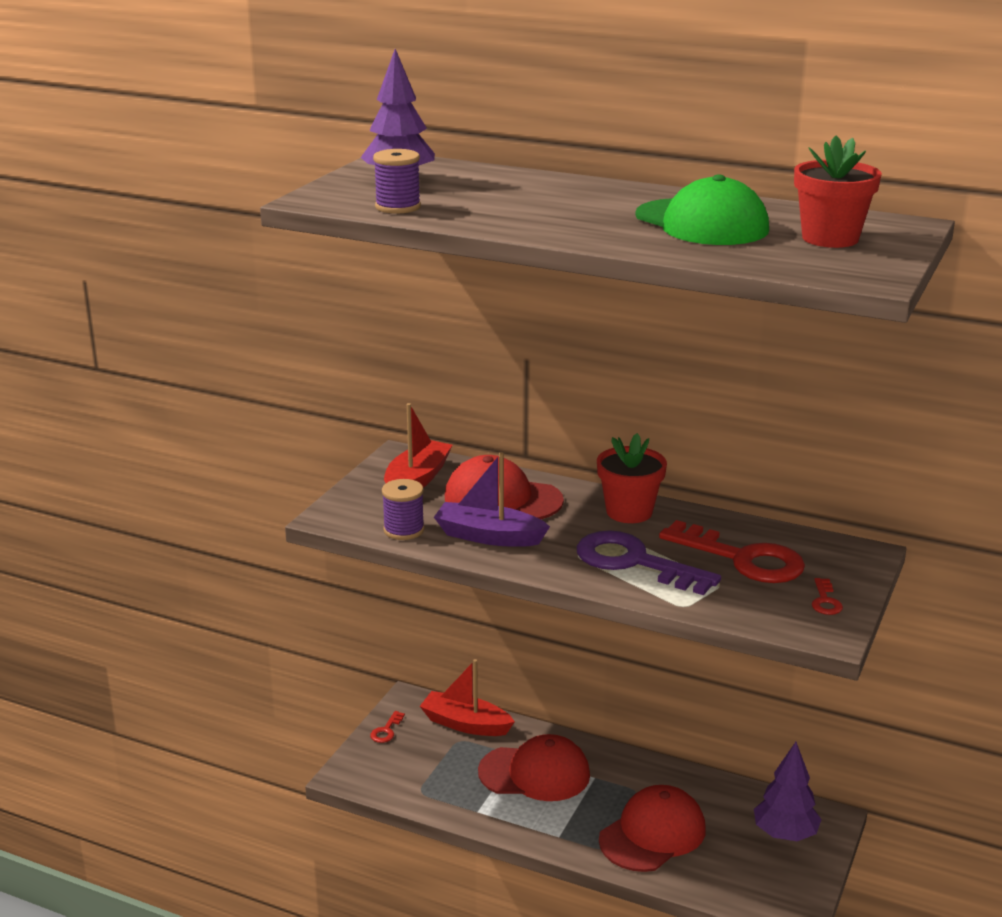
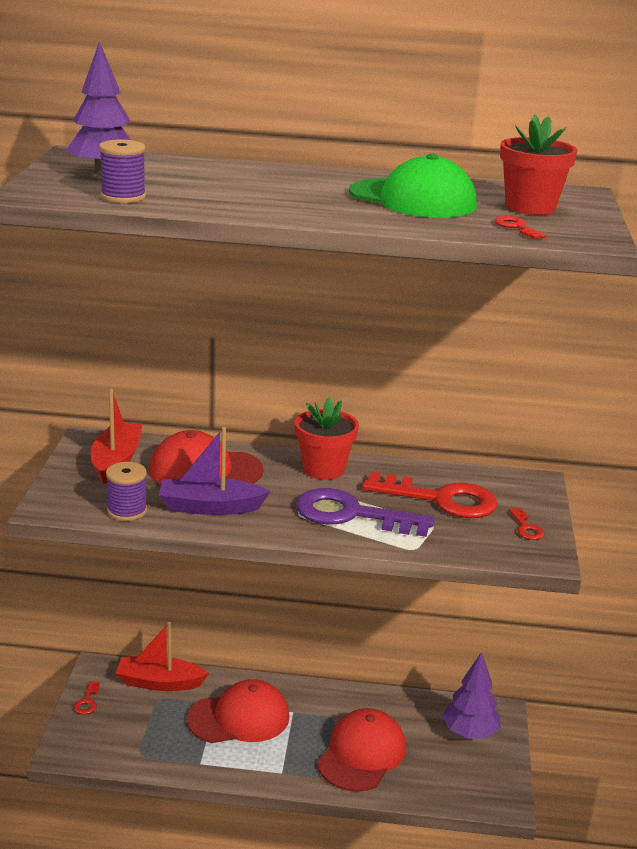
camera: 20 degrees left, 0 degrees up
none -> red key [495,216,547,239]

